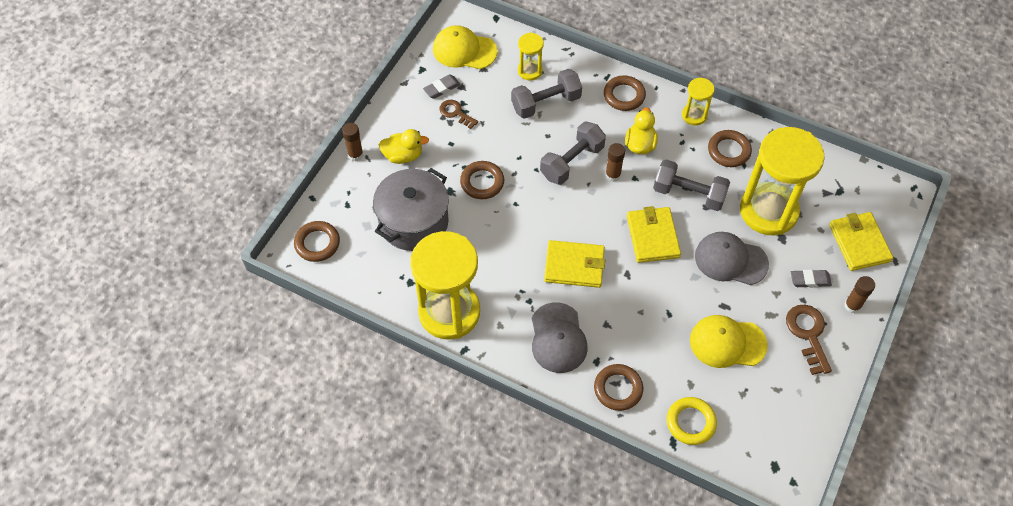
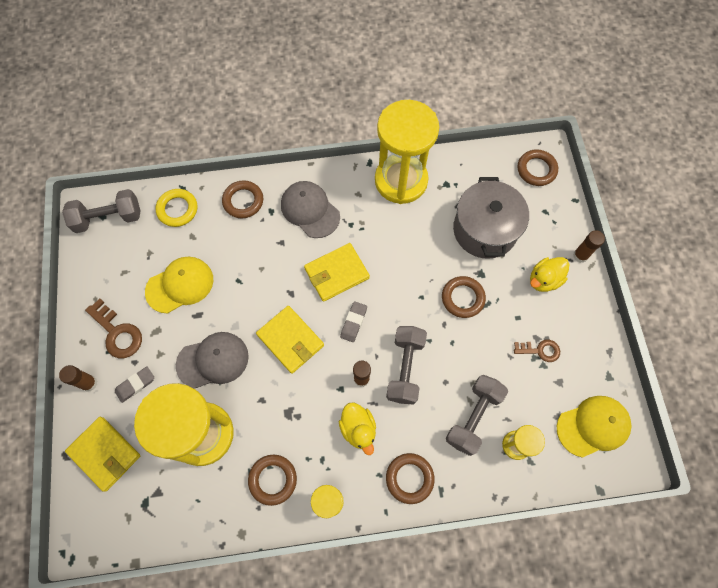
camera: 145 degrees right, 10 degrees up
grey eraser [423,75,461,99] -> grey eraser moved to [340,301,367,342]
grey dumbbell [653,159,730,211] -> grey dumbbell moved to [62,189,141,233]

